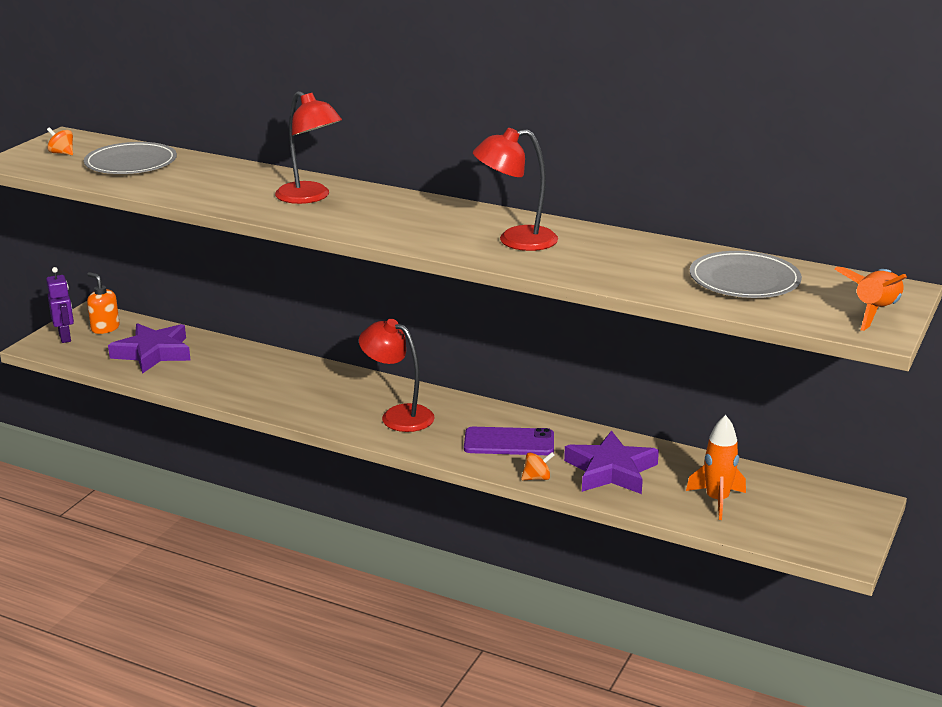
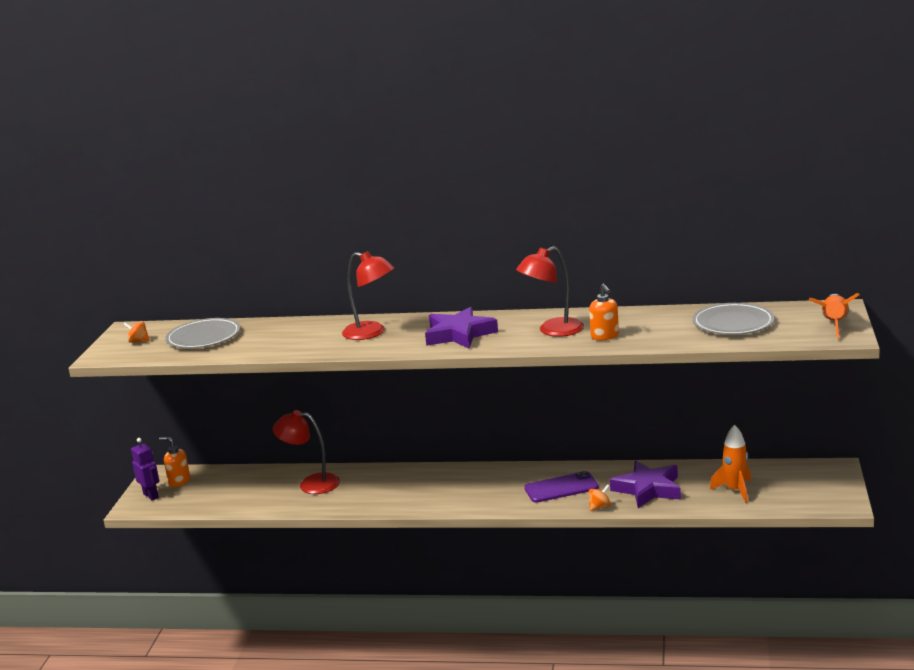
camera: 15 degrees left, 5 degrees down
purple star [108,323,191,374] -> purple star moved to [425,307,498,349]
red lamp [359,319,435,432] -> red lamp moved to [272,410,340,494]
none -> orange soap dispenser [589,283,619,340]

